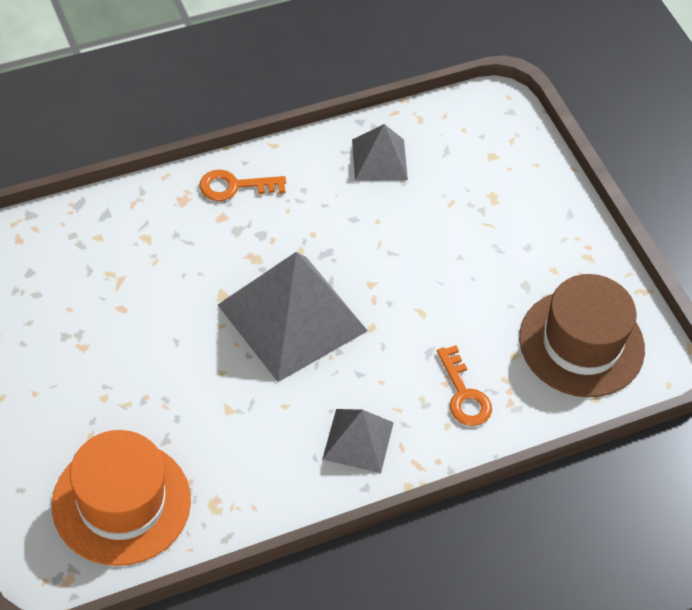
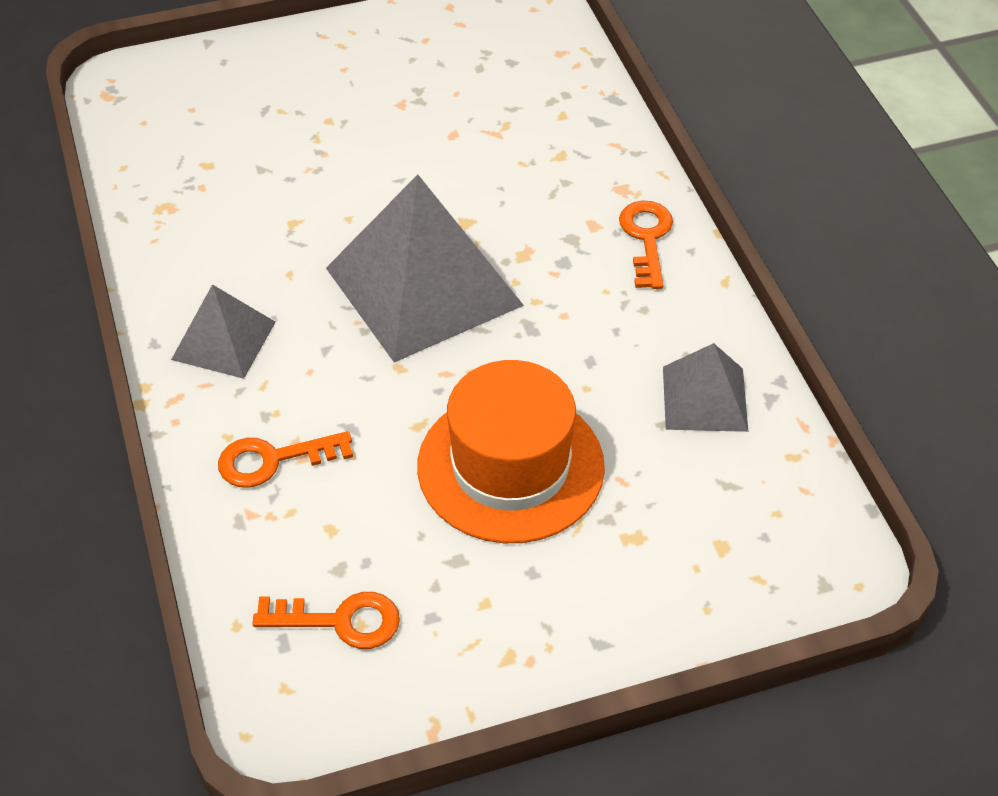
camera: 100 degrees right, 5 degrees down
orange hat [52,430,191,566] -> orange hat moved to [417,360,605,543]
brown hat [519,274,645,398] -> orange key [252,592,400,649]

